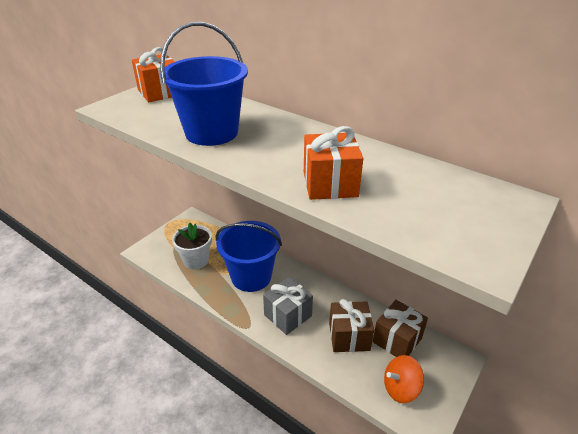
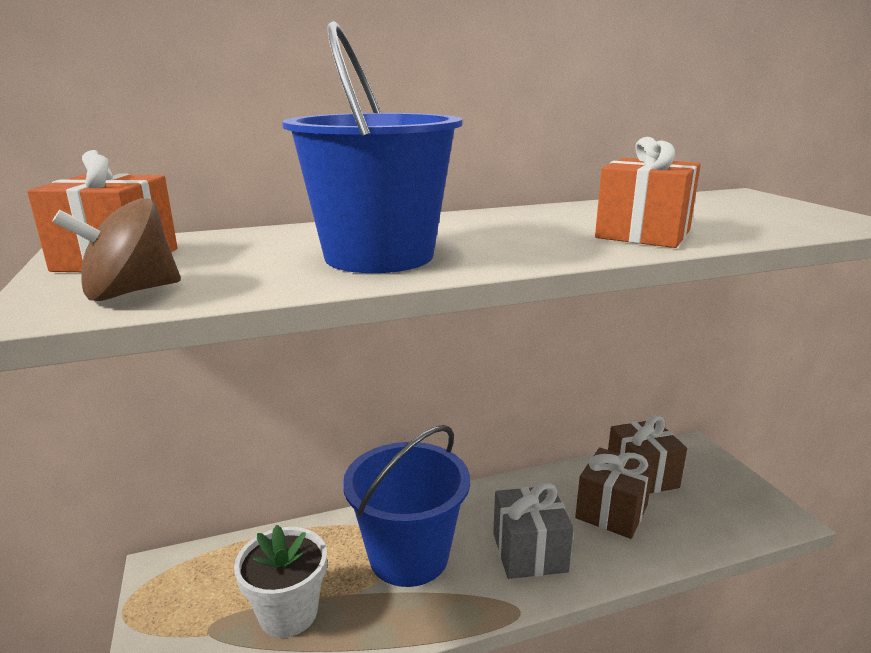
camera: 55 degrees left, 15 degrees down
orange spinning top [384,355,424,403] -> none
none -> brown spinning top [52,198,181,301]

